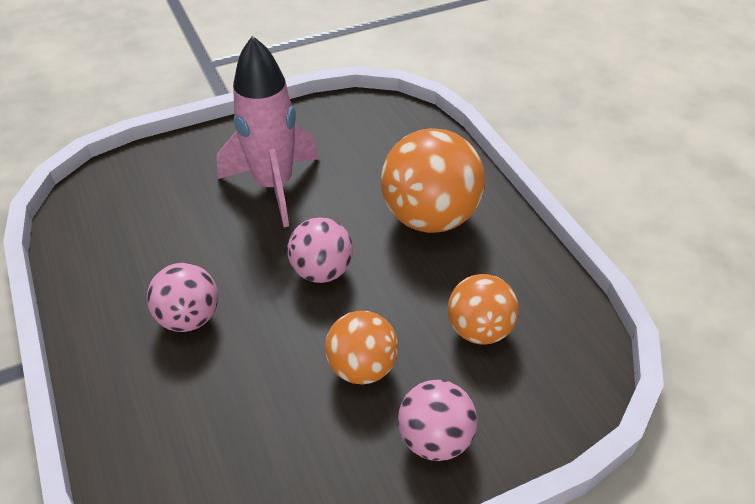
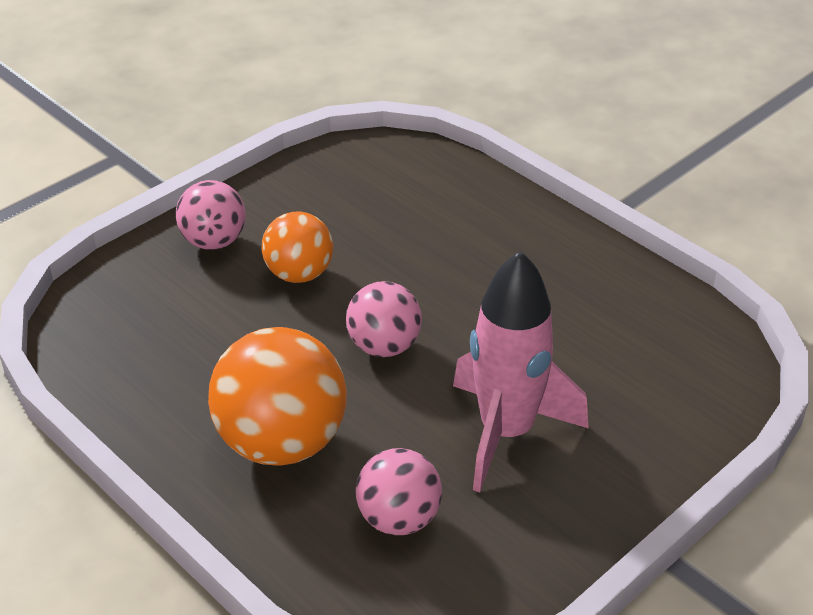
camera: 160 degrees right, 5 degrees down
pink ball [147,263,218,332] -> pink ball moved to [356,448,442,535]
orange ball [448,274,519,345] -> none

